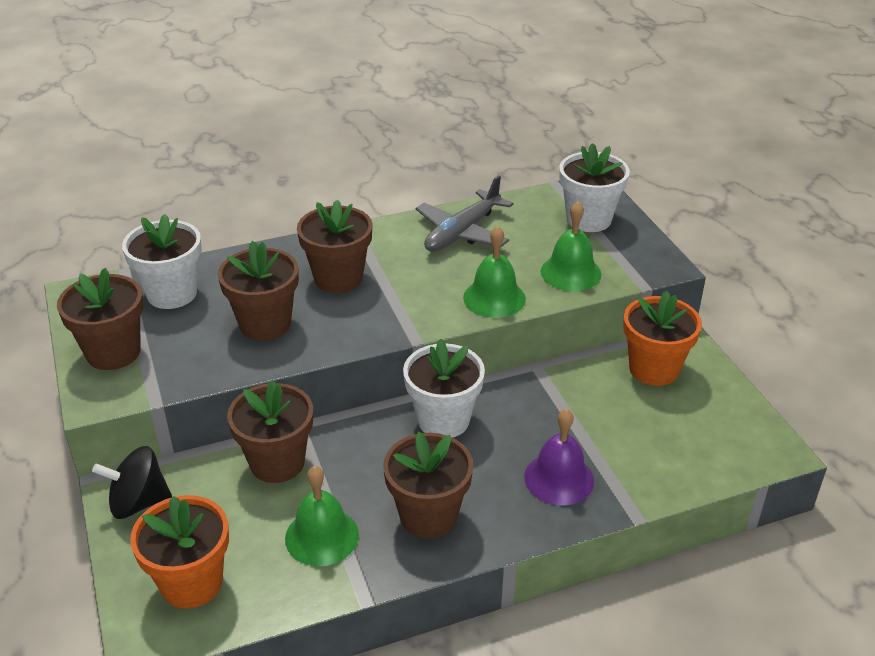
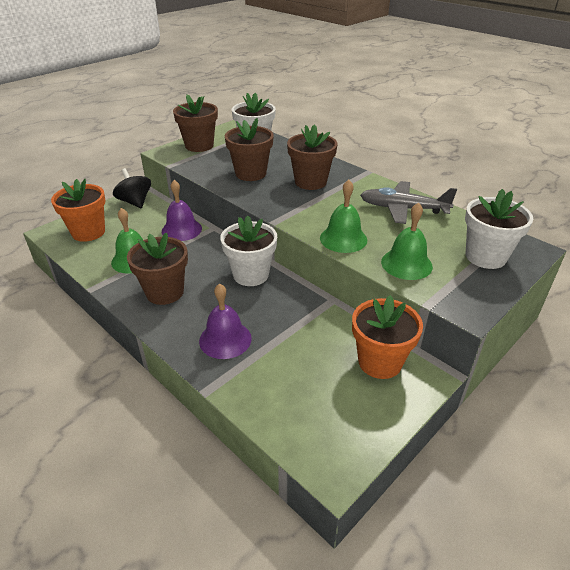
camera: 65 degrees right, 0 degrees up
brown flower pot [227,380,313,483] -> purple bell [162,180,202,241]

